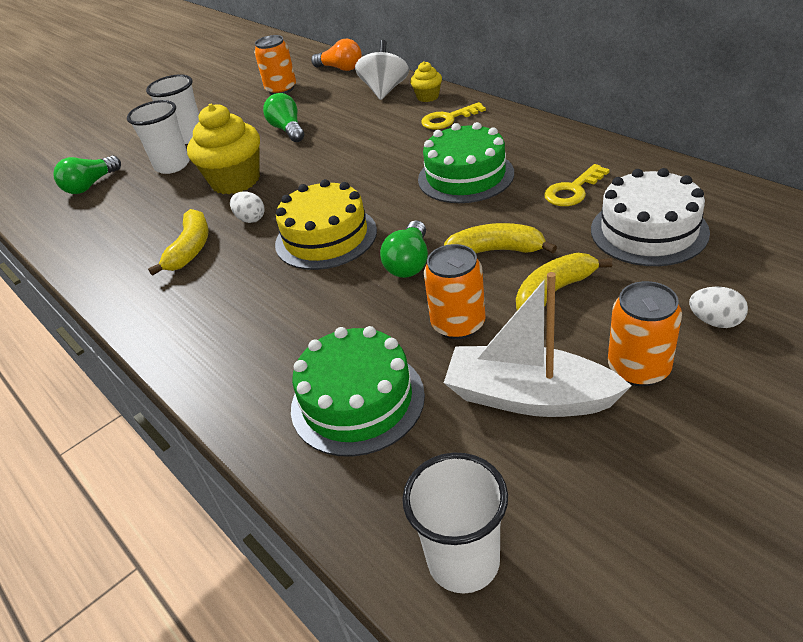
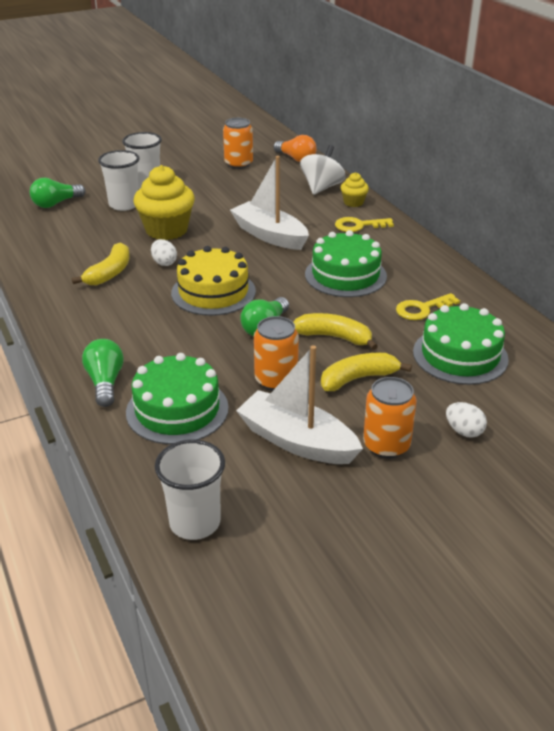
camera: 10 degrees right, 5 degrees down
green light bulb [263,93,304,142] -> green light bulb moved to [82,339,124,407]
white cake [591,168,710,266] -> green cake [413,303,509,385]
none -> white boat [230,156,309,250]

